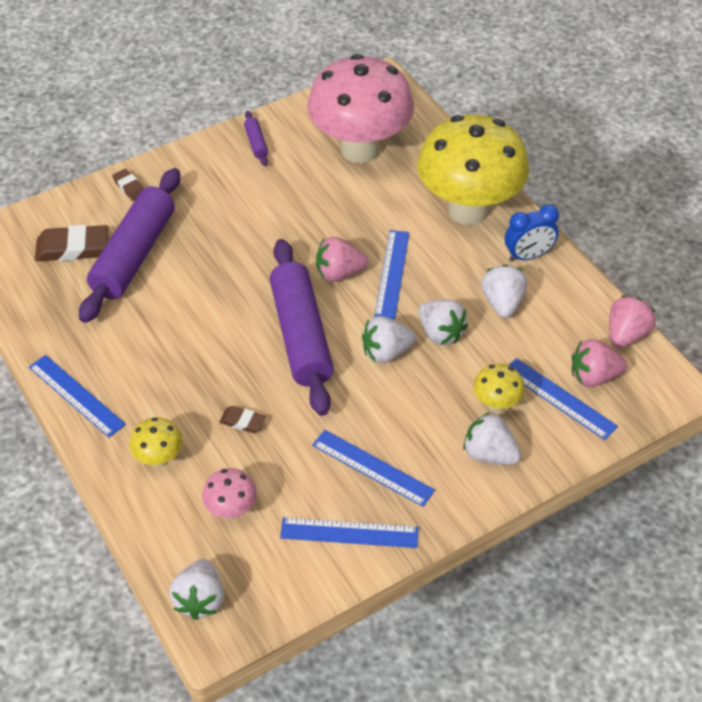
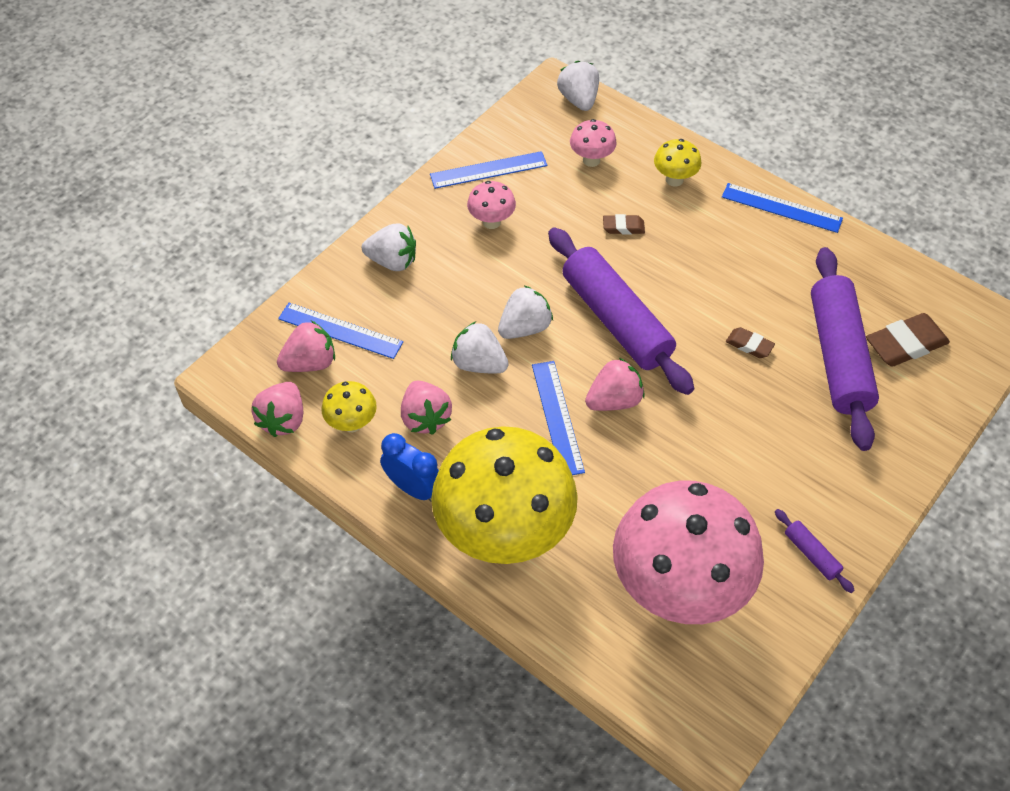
camera: 160 degrees right, 5 degrees up
brown eraser [112,169,144,201] -> brown eraser moved to [726,327,775,358]
blue ruler [312,430,435,507] -> pink mushroom [467,181,516,229]
yellow mushroom [473,364,525,412] -> yellow mushroom moved to [321,381,377,432]
white strawberry [481,265,527,318] -> pink strawberry [401,381,452,435]
blue clock [505,205,559,262] -> blue clock turned 75 degrees clockwise [380,433,439,502]

